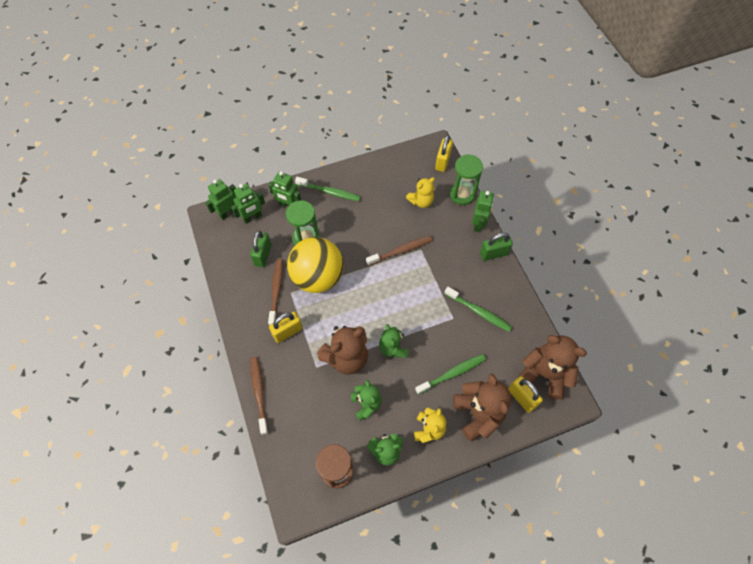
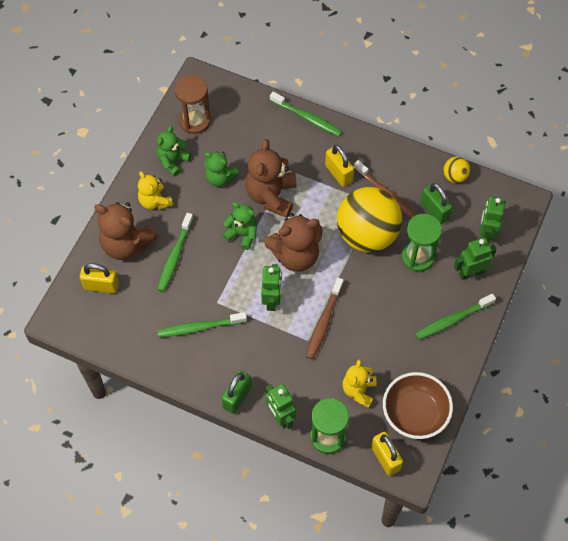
camera: 135 degrees right, 0 degrees up
green robot [205,179,236,220] -> green robot moved to [261,264,282,311]
brown toothbrush [251,357,268,435] -> green toothbrush [270,92,342,136]
yellow padlock [269,312,303,343] -> yellow padlock turned 45 degrees counterclockwise [325,145,354,187]
brown teddy bear [518,335,587,400] -> brown teddy bear moved to [264,213,323,272]
none -> brown bowl [383,372,453,439]
none -> yellow ball [443,157,470,183]

